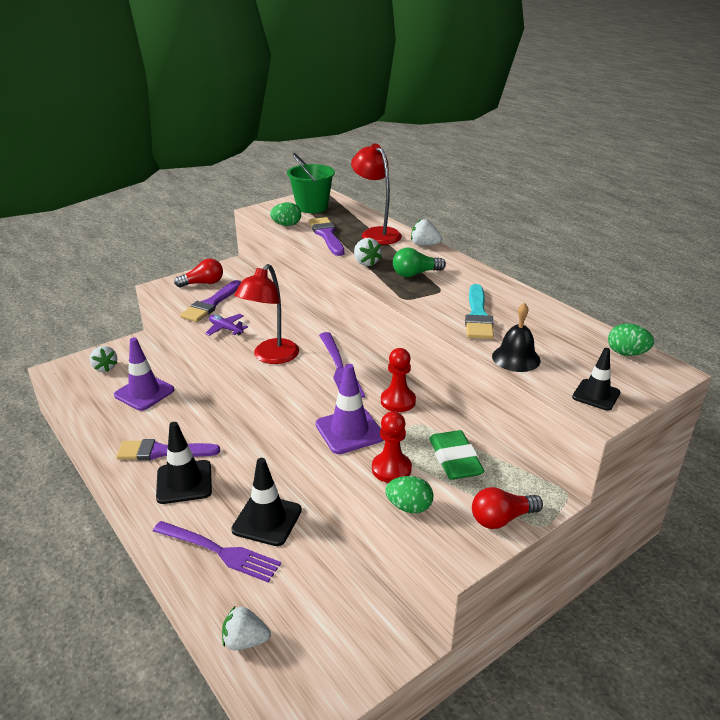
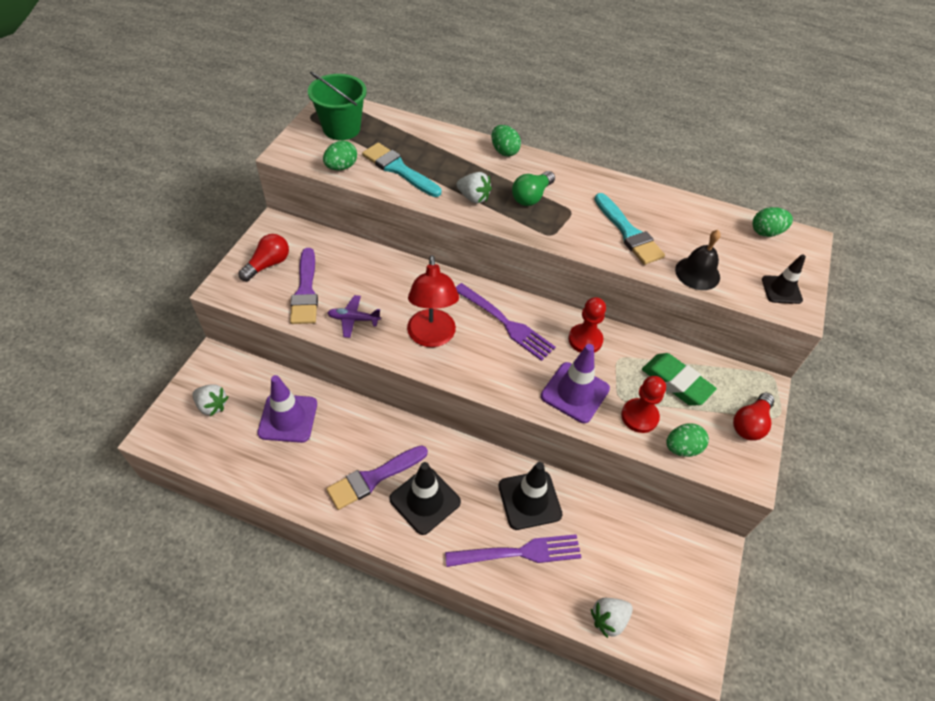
camera: 35 degrees left, 20 degrees up
purple brush [309,217,344,256] -> turquoise brush [362,143,441,197]
red lamp [351,143,402,245] -> none
white strawberry [411,219,442,246] -> green egg [492,125,521,157]

